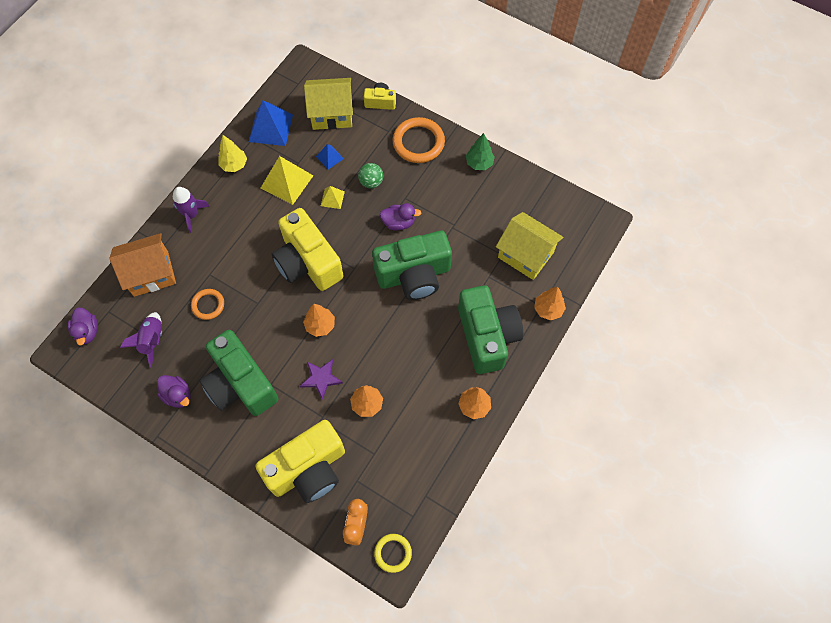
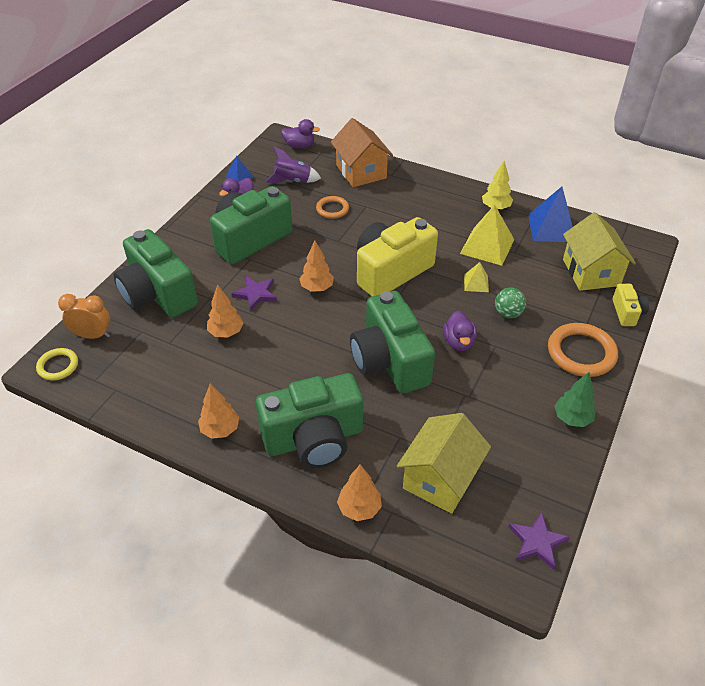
camera: 85 degrees right, 20 degrees down
purple duck [68,307,98,345] -> purple duck turned 150 degrees counterclockwise [281,119,320,148]
purple rocket [173,187,209,233] -> none
yellow camera [255,420,345,503] -> green camera [114,229,198,317]
blue pyramid [316,144,344,169] -> blue pyramid moved to [225,156,254,182]
none -> purple star [509,512,570,570]

